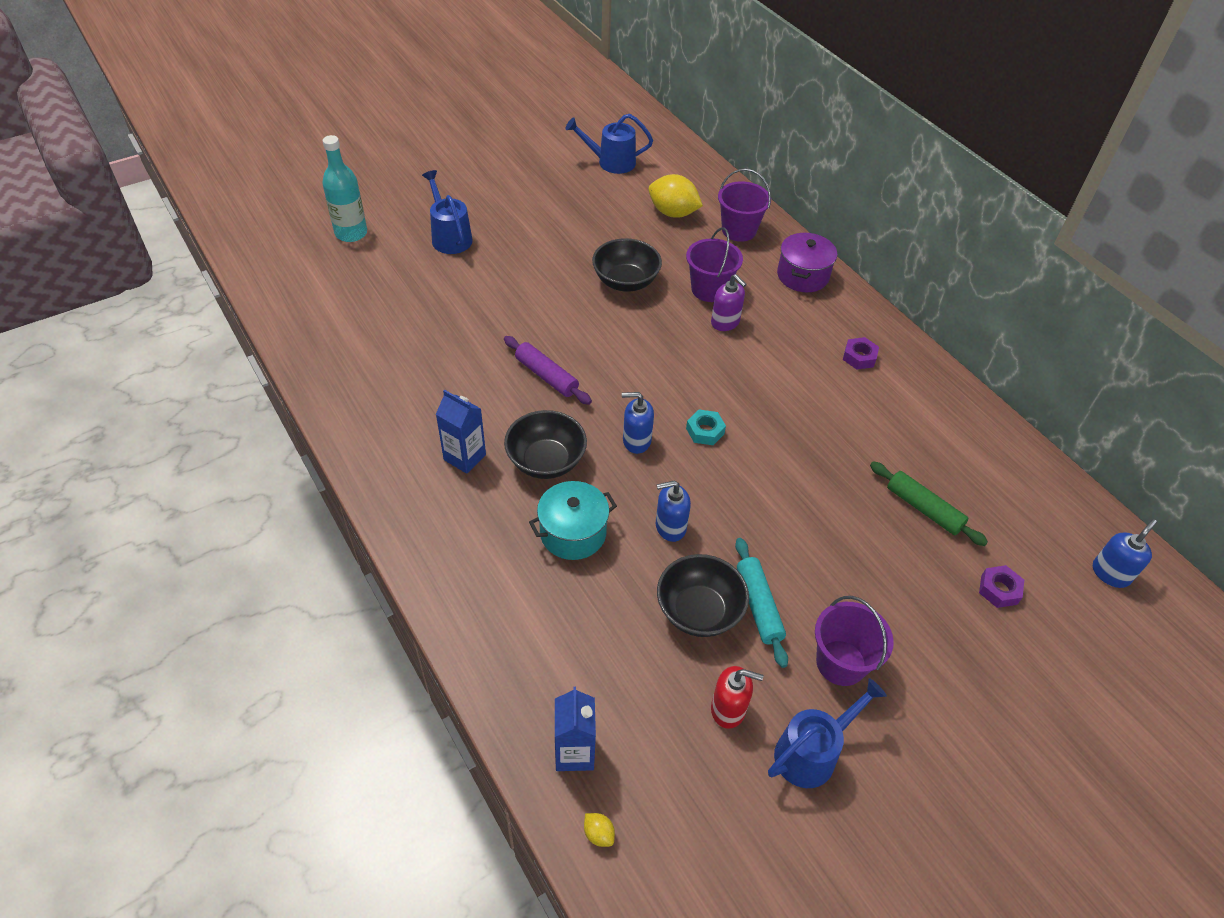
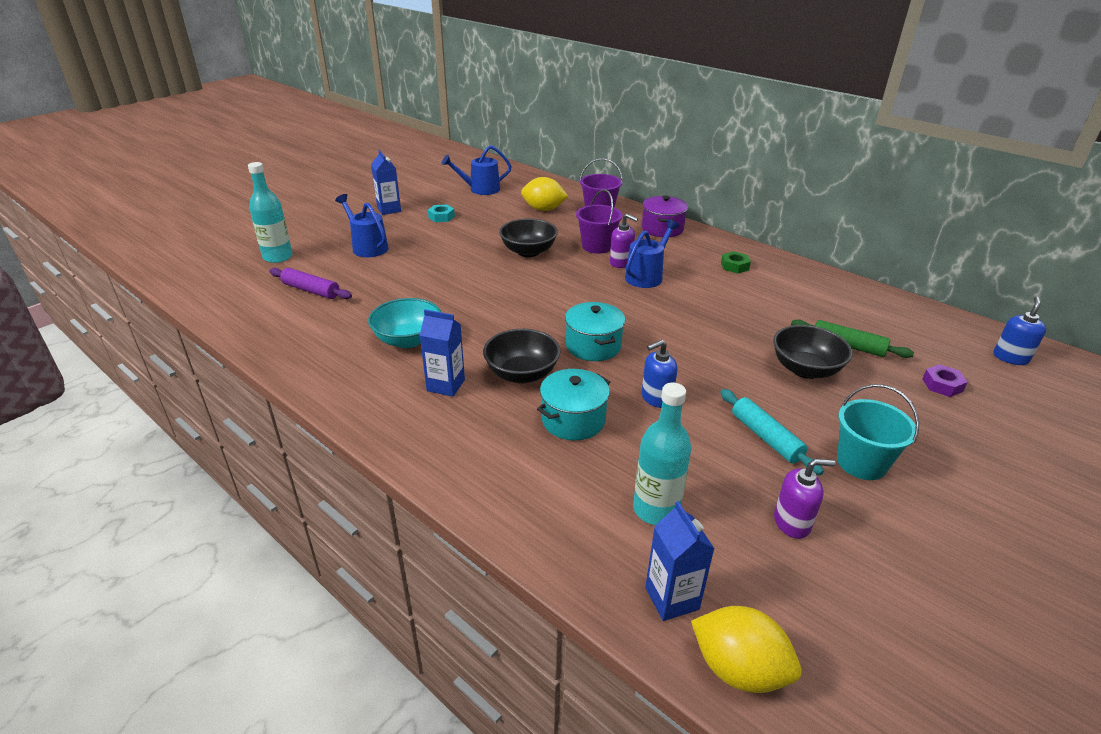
camera: 15 degrees left, 15 degrees down
purple rolling pin [504,336,592,405] -> purple rolling pin moved to [269,268,352,299]
yellow lemon [584,813,615,847] -> yellow lemon [691,606,802,693], size x2.39
blue soap dispenser [622,392,654,454] -> turquoise pot [565,302,625,361]
black bowl [657,554,749,637] -> black bowl moved to [773,325,853,379]
turquoise nut [686,409,726,445] -> turquoise nut moved to [428,204,455,222]
red soap dispenser [711,666,763,729] -> purple soap dispenser [774,459,836,539]
blue watering can [768,678,887,788] -> blue watering can moved to [625,219,679,288]
purple bucket [815,596,894,686] -> turquoise bucket [837,384,919,480]
purple nut [843,337,879,370] -> green nut [721,251,751,274]
none -> turquoise bowl [368,298,441,348]
none -> blue carton [371,150,401,215]
none -> turquoise bottle [633,383,691,525]

